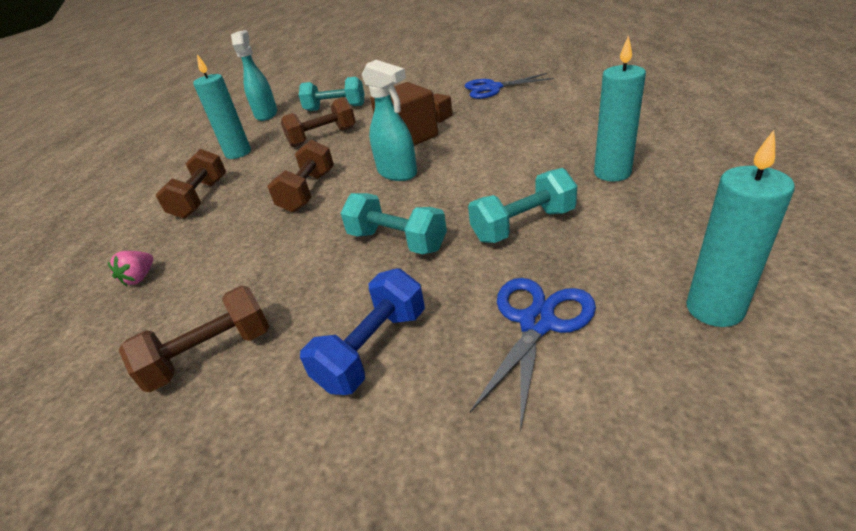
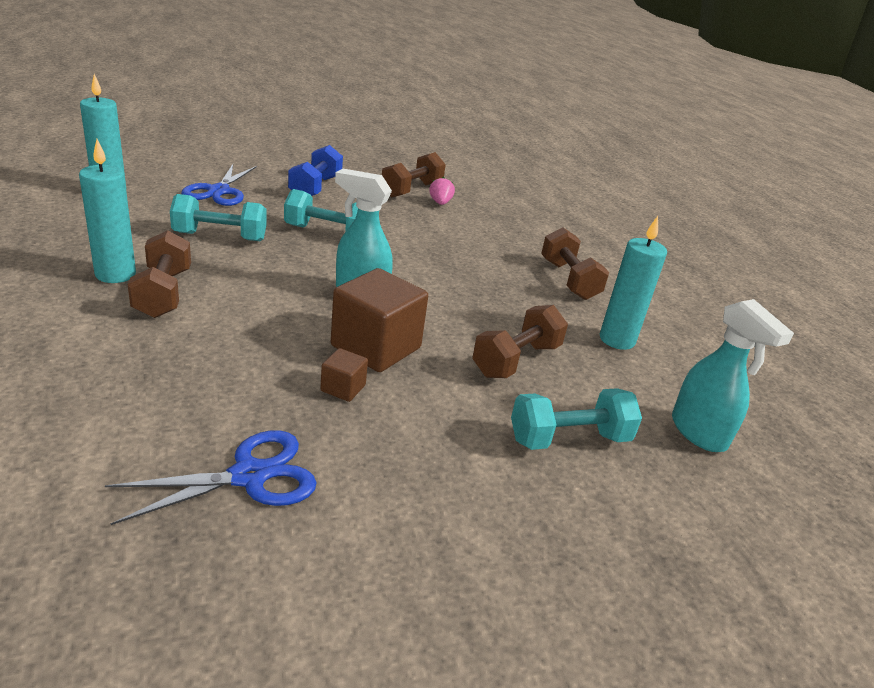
camera: 150 degrees right, 5 degrees down
pink strawberry [108,251,153,286] -> pink strawberry moved to [429,177,455,205]
brown dumbbell [267,140,334,212] -> brown dumbbell moved to [128,230,191,318]
turquoise dumbbell [468,168,577,243] -> turquoise dumbbell turned 45 degrees clockwise [170,194,267,241]

